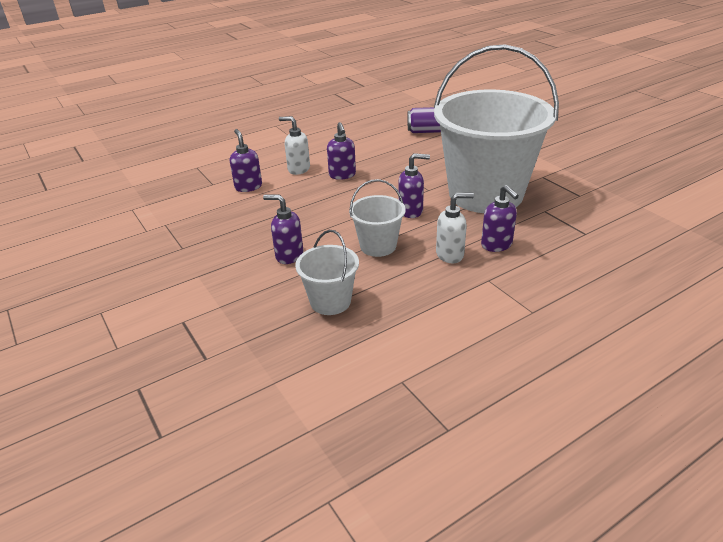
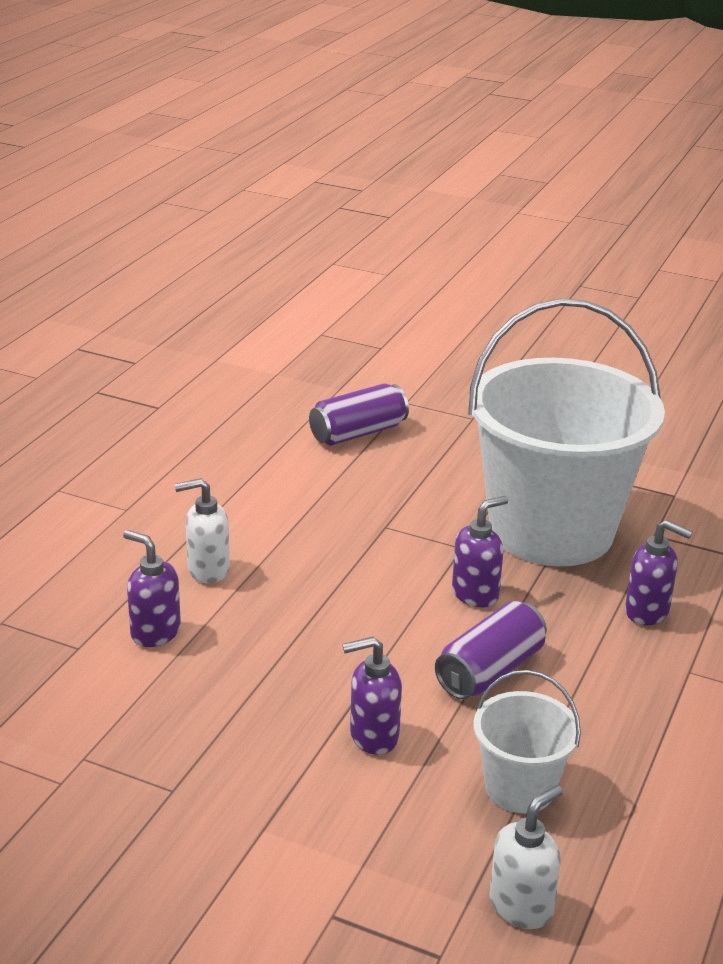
camera: 35 degrees left, 5 degrees down
purple soap dispenser [327,122,356,180] -> none
white bucket [349,179,406,257] -> purple can [435,601,547,699]
white soap dispenser [436,193,474,263] -> white soap dispenser moved to [489,785,563,929]

